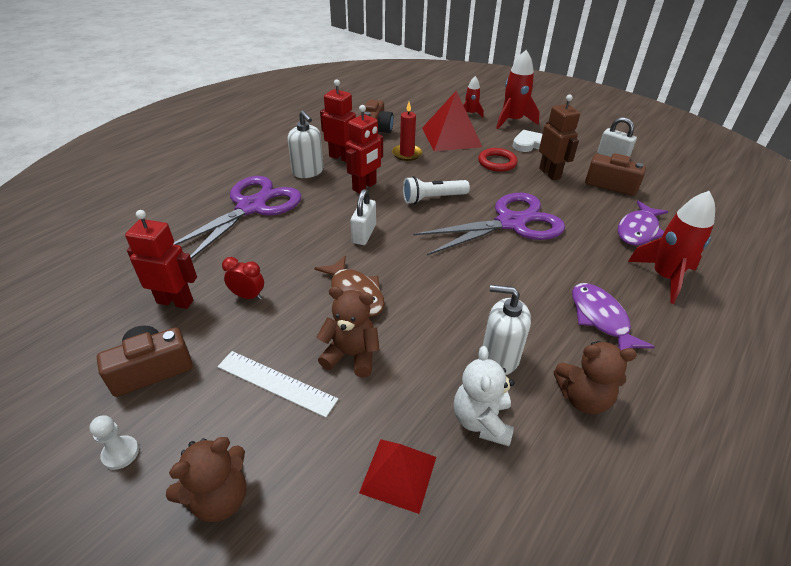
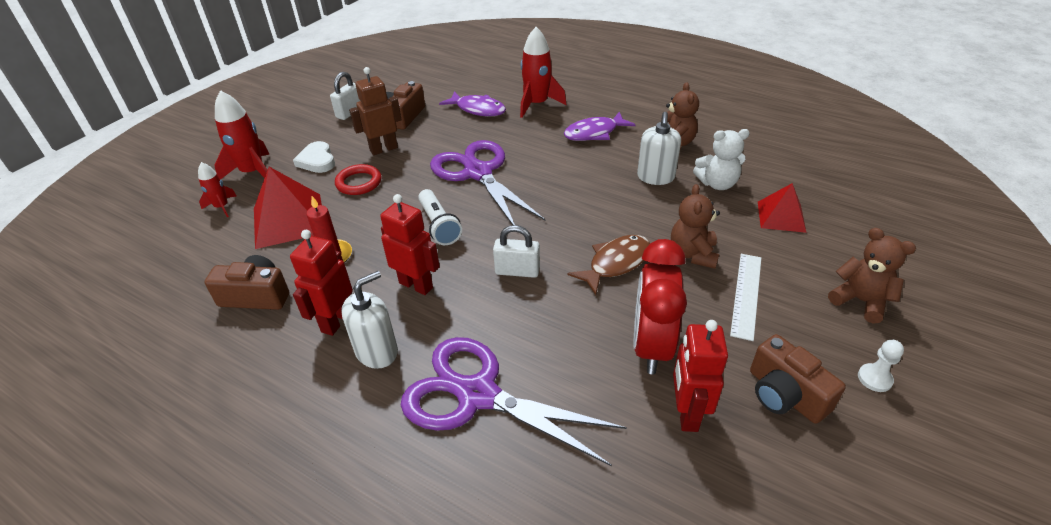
camera: 95 degrees left, 0 degrees up
red clock [222,257,264,300] -> red clock [633,239,687,374], size x2.12

